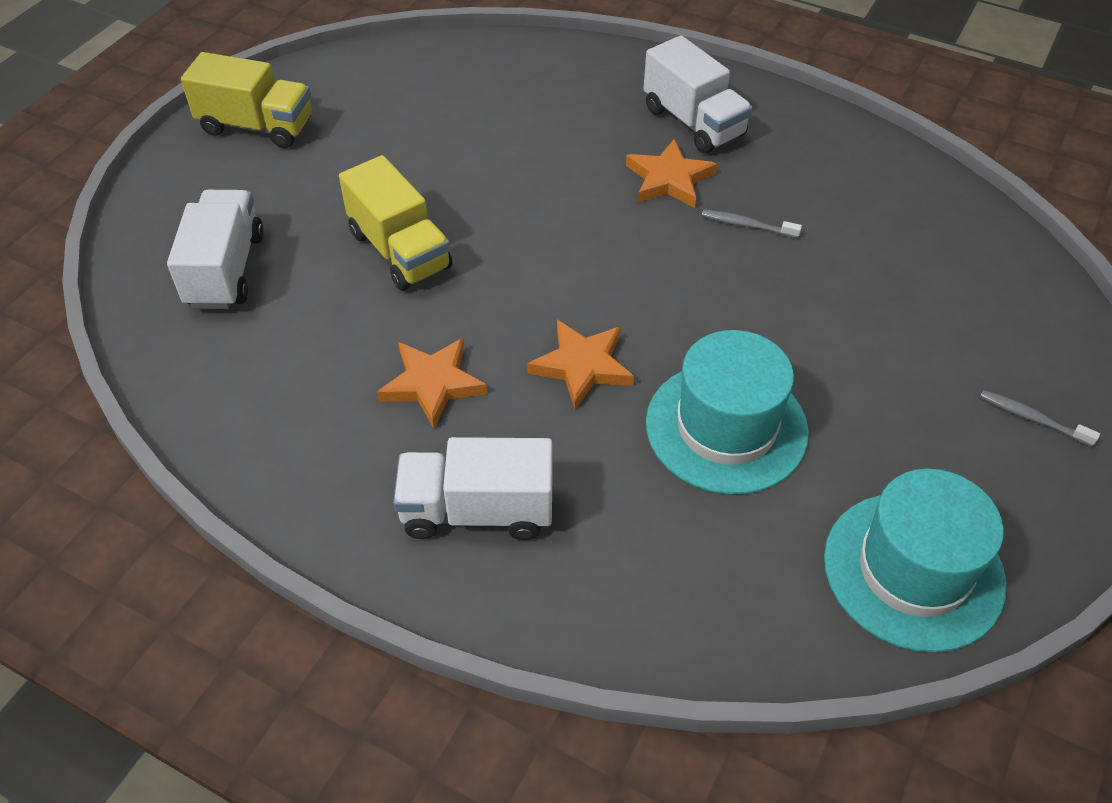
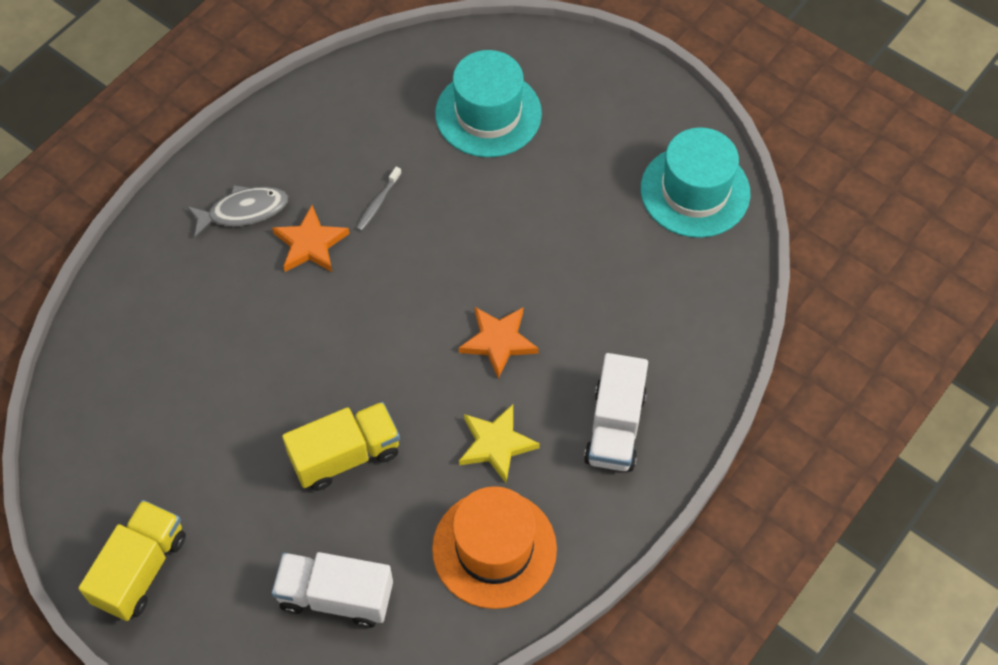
camera: 80 degrees left, 10 degrees up
orange star [377,338,487,428] -> yellow star [459,404,540,483]
white truck [644,35,753,153] -> grey fish [187,185,288,237]
turquoise hat [646,330,809,494] -> turquoise hat moved to [435,50,542,157]
grey toothbrush [980,390,1100,447] -> none
none -> orange hat [432,486,557,609]

